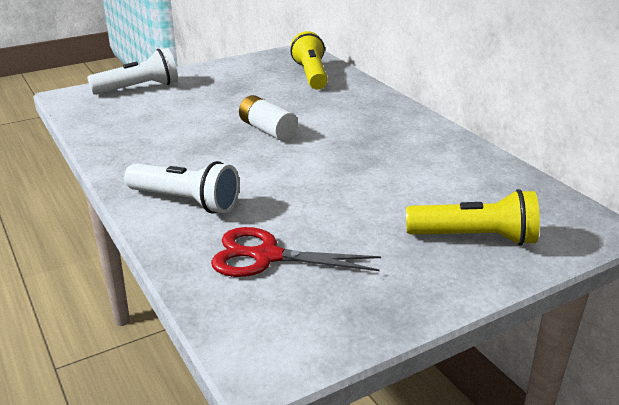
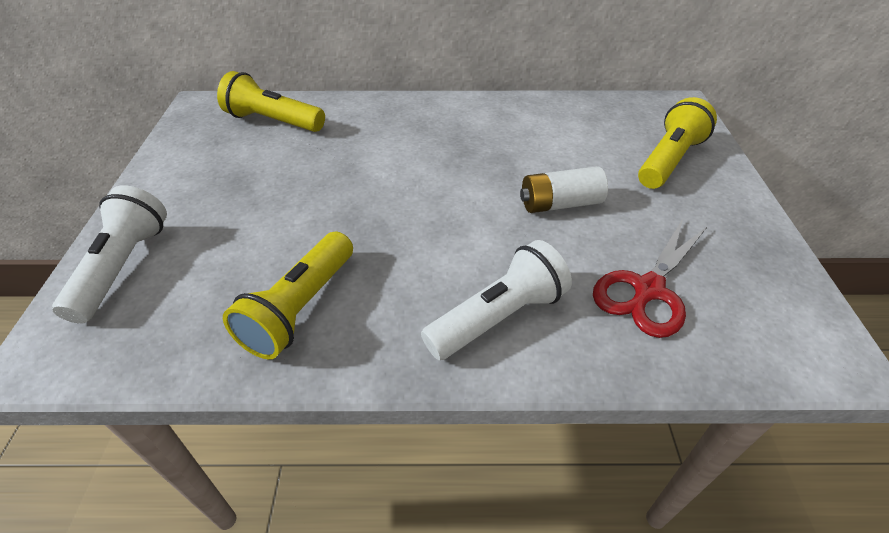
camera: 60 degrees left, 15 degrees up
white battery [239,95,298,141] -> white battery moved to [520,166,608,213]
none -> yellow flashlight [223,232,353,359]

